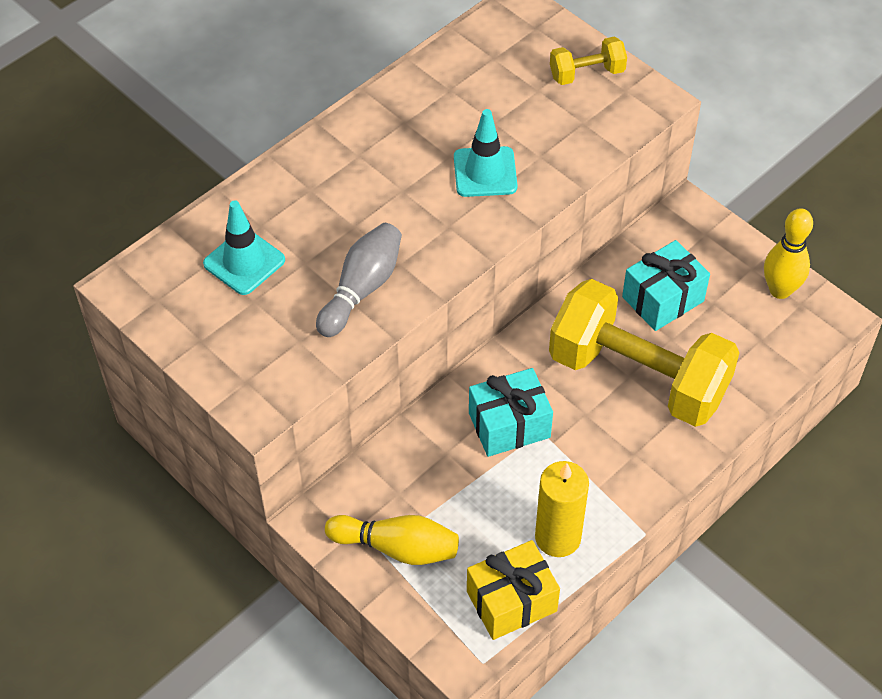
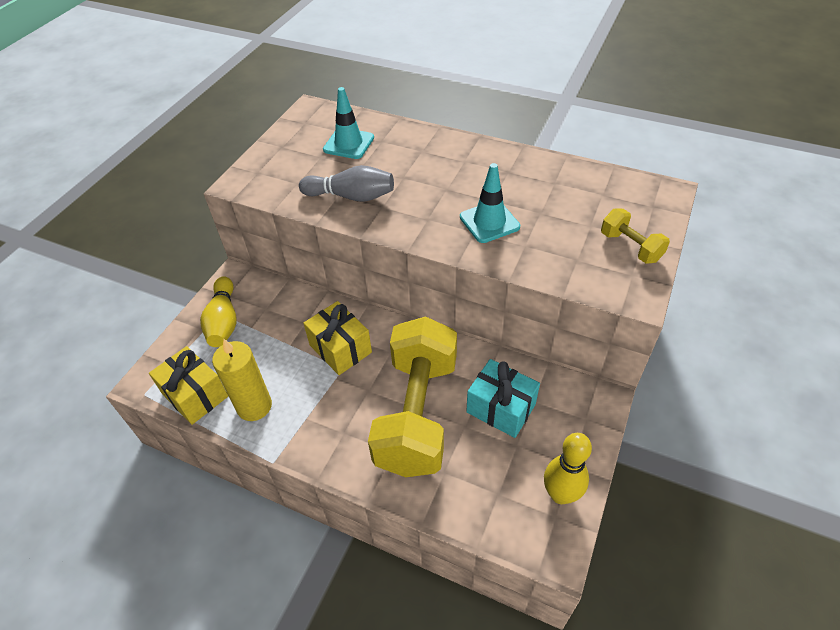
camera: 70 degrees right, 5 degrees down
turquoise gift [469,368,553,457] -> yellow gift [303,301,372,375]

